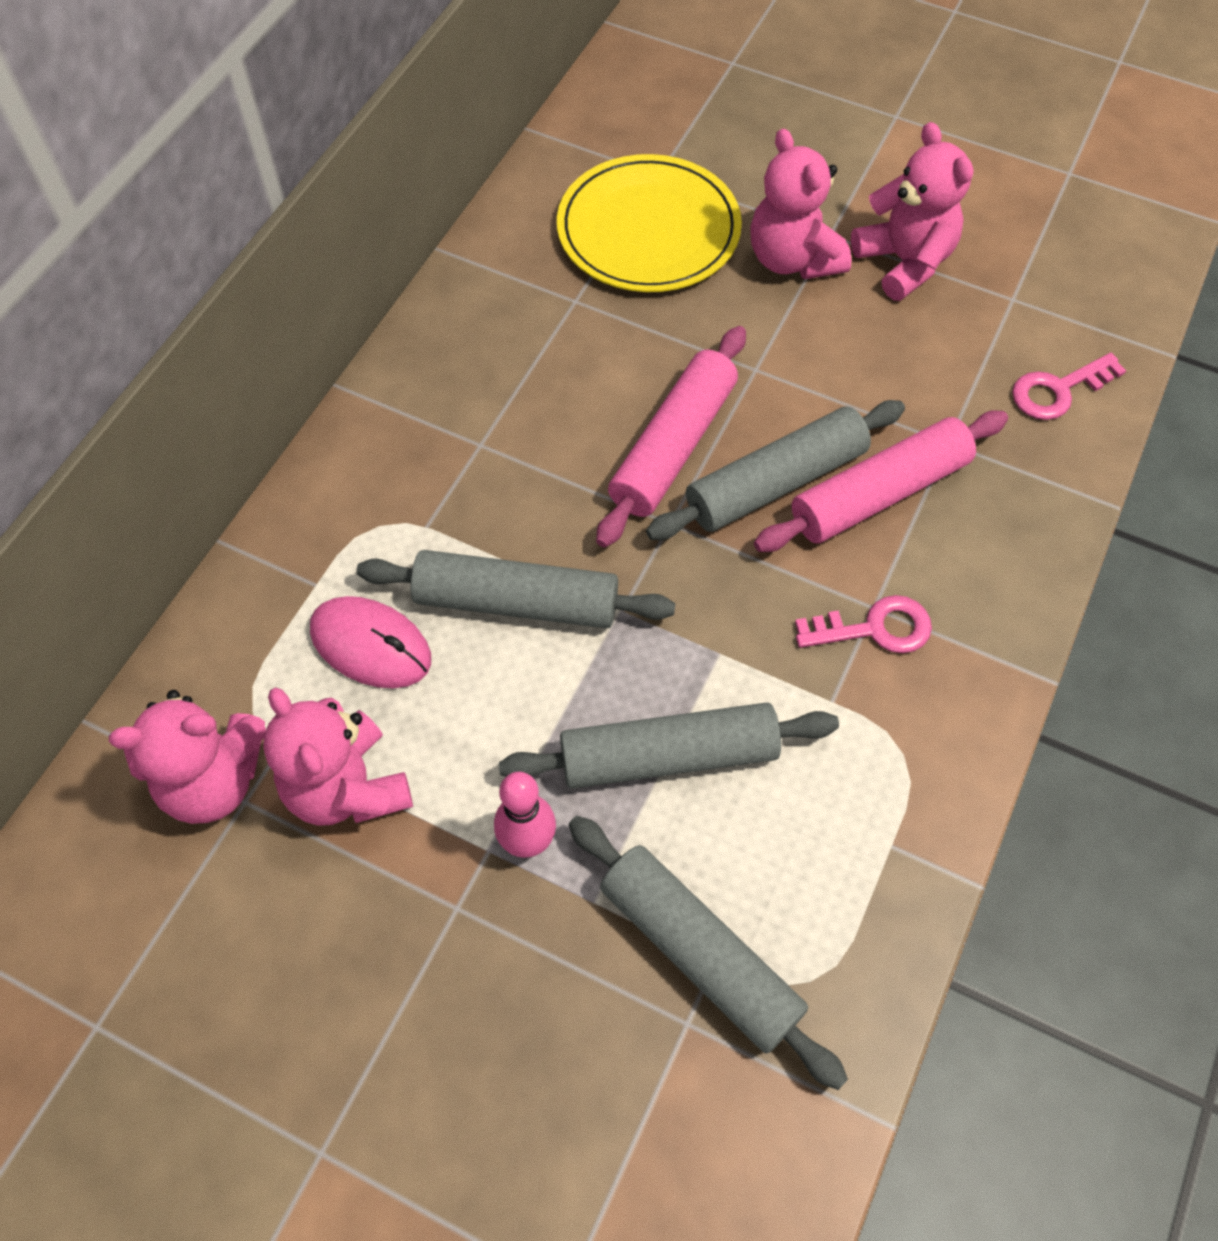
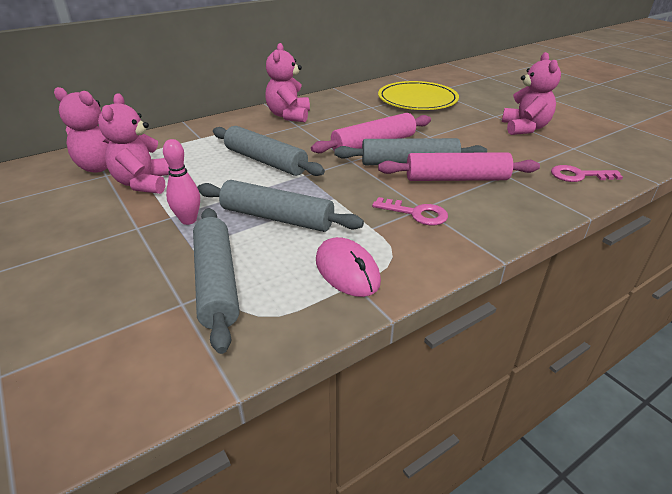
camera: 30 degrees right, 25 degrees down
pink mouse [310,596,431,689] -> pink mouse moved to [316,237,381,297]
pink teddy bear [750,129,852,279] -> pink teddy bear moved to [265,43,310,122]

